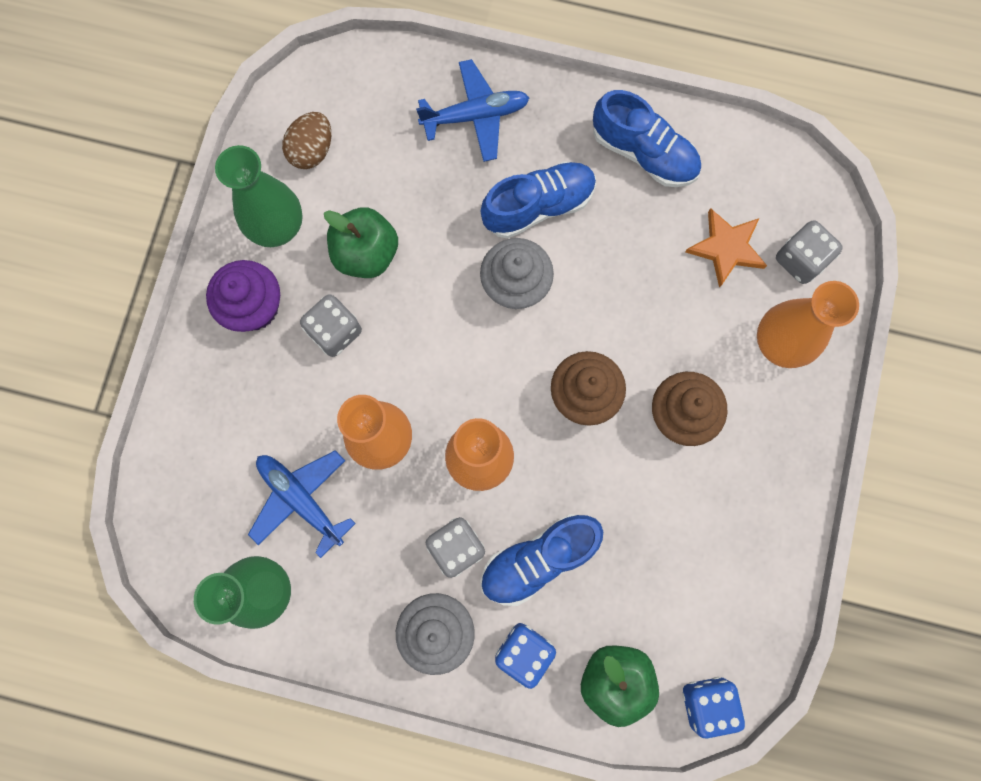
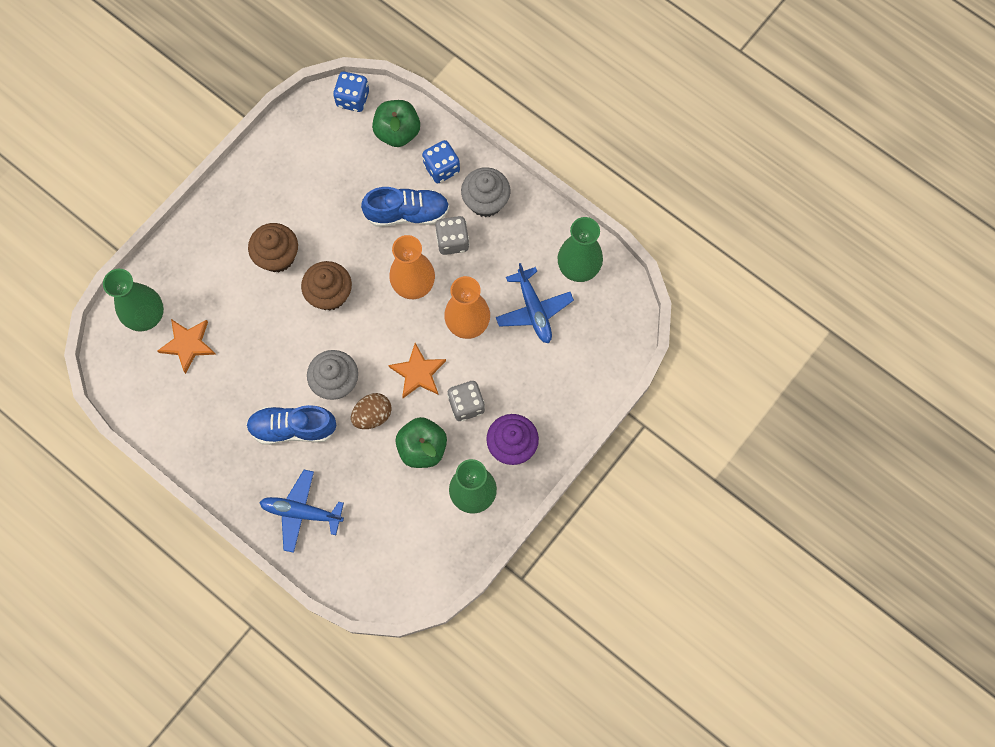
camera: 155 degrees left, 5 degrees down
brown egg [282,112,331,169] -> brown egg moved to [351,393,392,429]
blue shoe [593,90,701,187] -> none
orange vase [757,281,859,368] -> none
grey dice [776,220,843,284] -> green vase [103,269,164,331]
none -> orange star [388,343,446,398]

